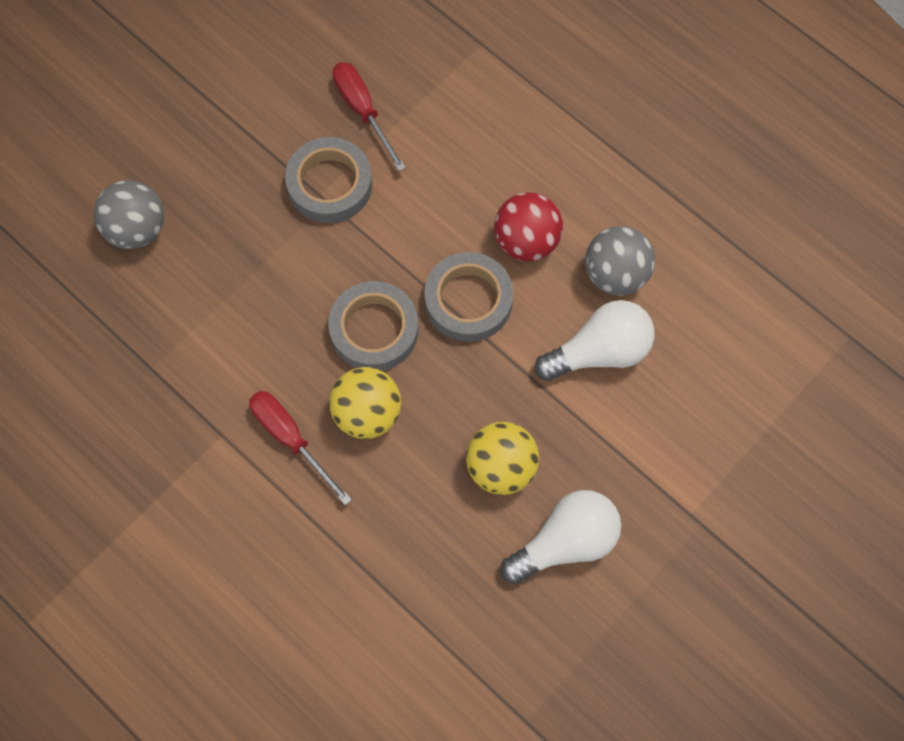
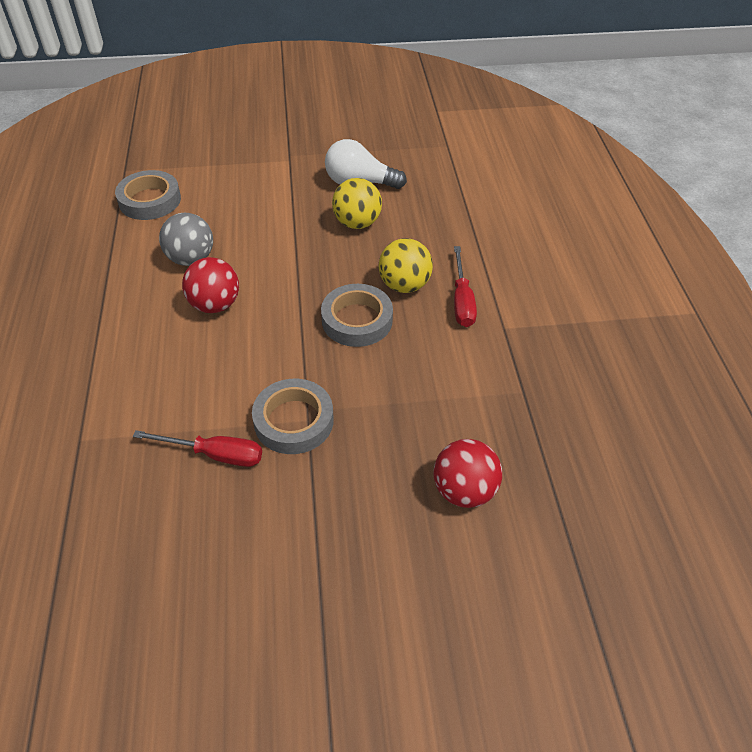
camera: 140 degrees left, 20 degrees down
grey ball [94,180,164,249] -> red ball [433,439,502,508]
red screwdriver [332,62,406,171] -> red screwdriver turned 90 degrees counterclockwise [132,430,262,467]
grey tape [424,252,513,342] -> grey tape moved to [115,170,181,220]
white light bulb [535,300,654,381] -> none

